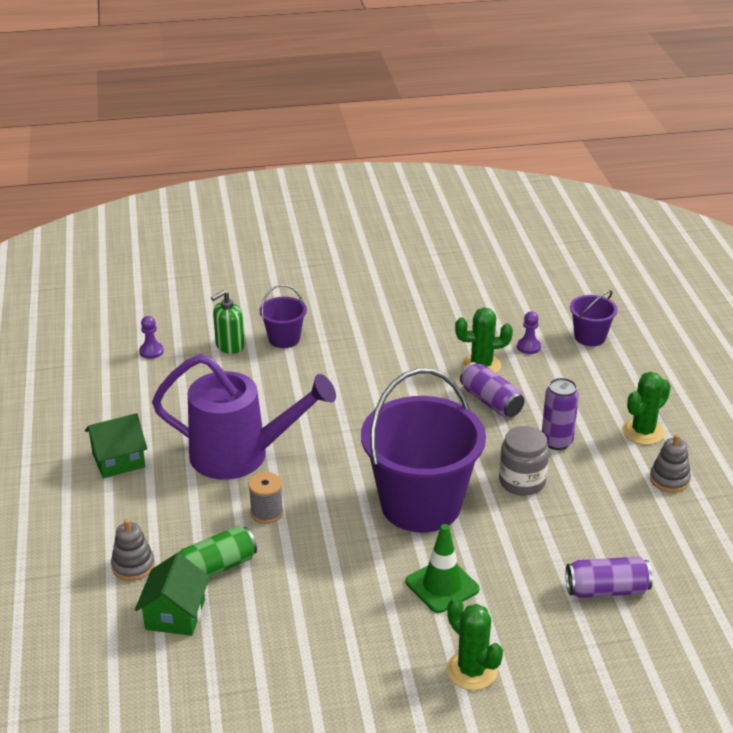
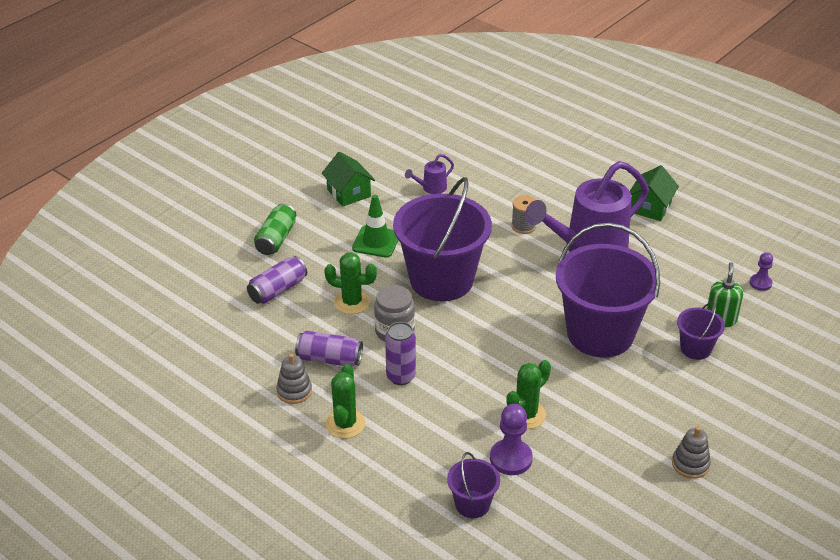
camera: 140 degrees right, 5 degrees up
grey stacking toy [111,519,155,581] -> grey stacking toy moved to [672,427,711,479]
green house [135,553,210,636] -> green house moved to [322,152,375,207]
green can [179,526,257,577] -> green can moved to [254,203,296,255]
green cactus [447,598,503,690] -> green cactus moved to [324,252,377,314]
purple can [460,362,525,417] -> purple can moved to [295,331,363,367]
purple pawn [517,311,541,354] -> purple pawn [490,404,533,475], size x1.67
none -> purple watering can [405,154,454,194]
none -> purple bucket [556,222,660,358]

